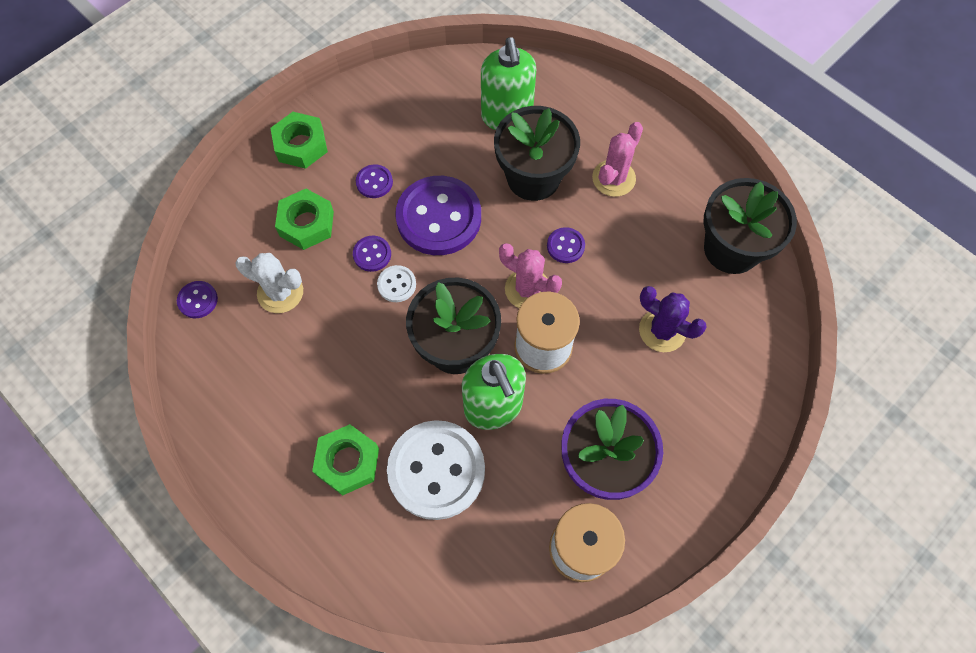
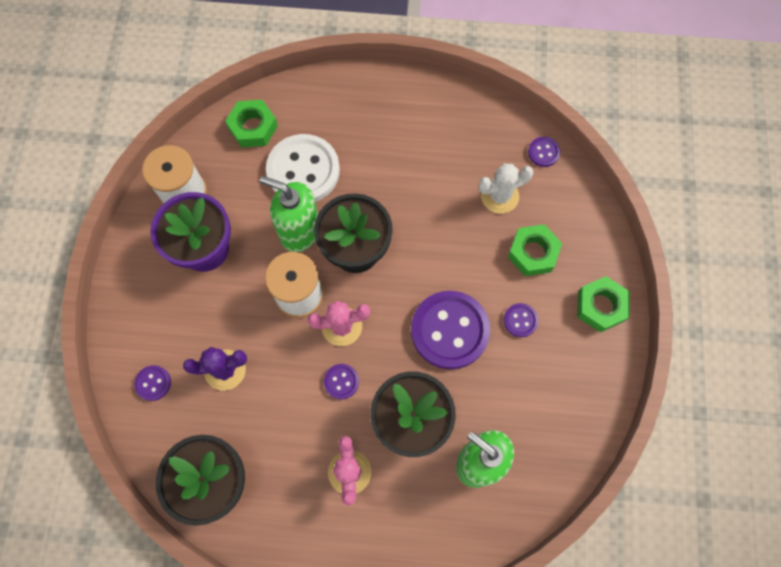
camera: 140 degrees right, 5 degrees up
green nut [312,424,379,496] -> green nut moved to [225,100,278,148]
purple button [353,236,391,272] -> purple button moved to [134,365,171,401]
white button [377,265,416,302] -> none

